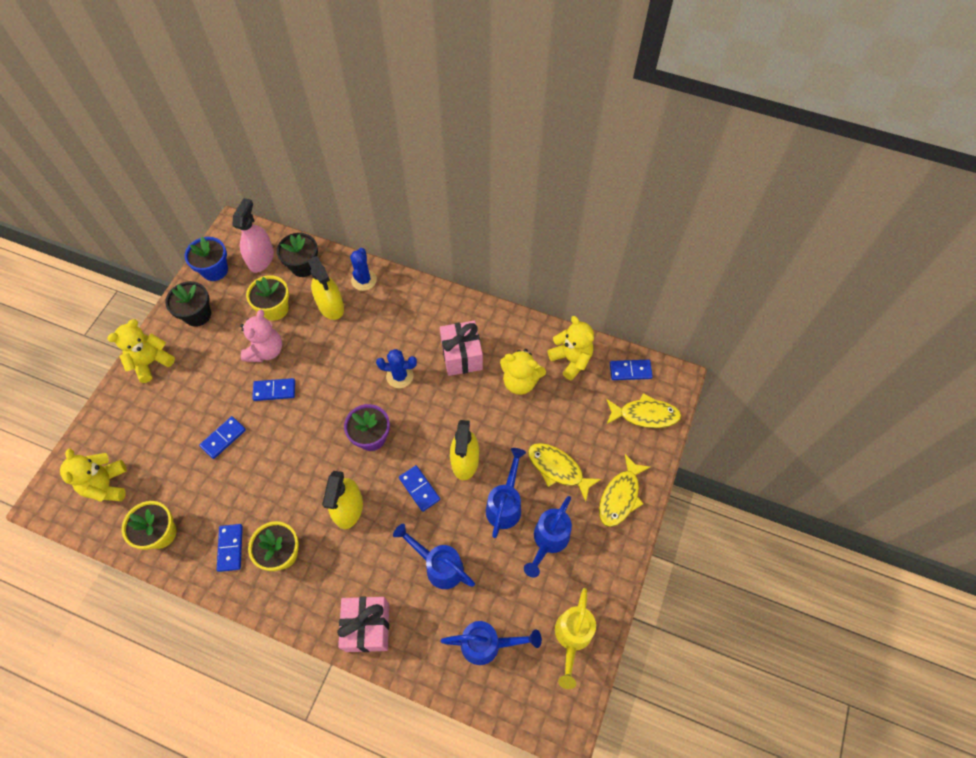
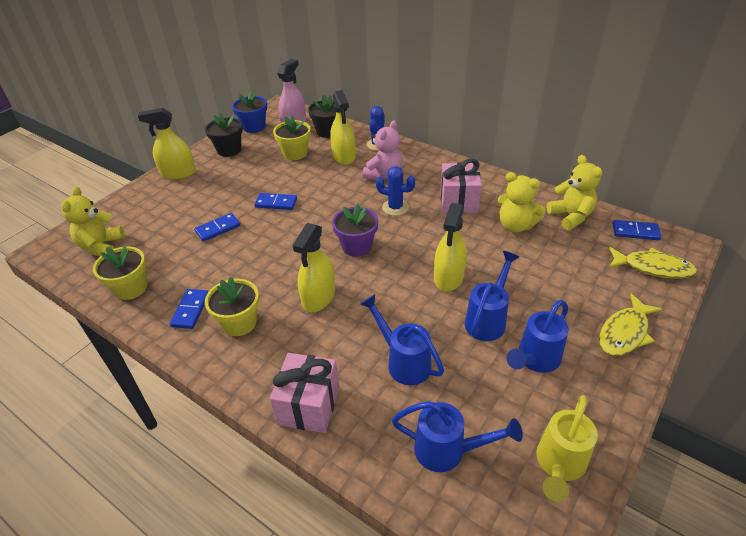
camera: 15 degrees right, 20 degrees down
yellow teddy bear [107,319,175,383] -> yellow spray bottle [138,108,196,180]
pink teddy bear [240,310,282,362] -> pink teddy bear moved to [362,120,403,180]
blue domino [399,465,440,512] -> none
yellow fish [528,443,601,501] -> none

